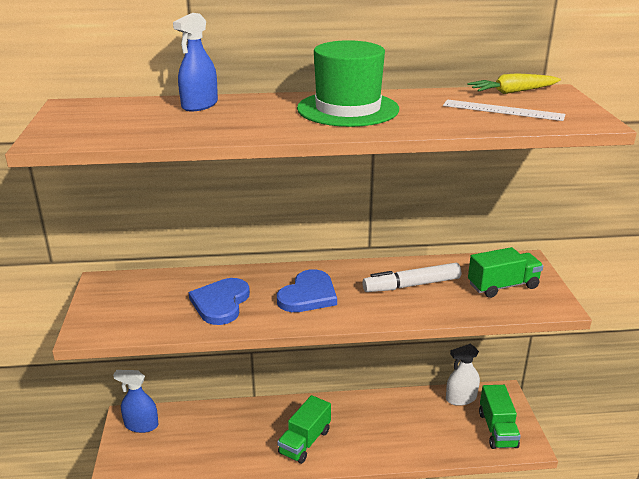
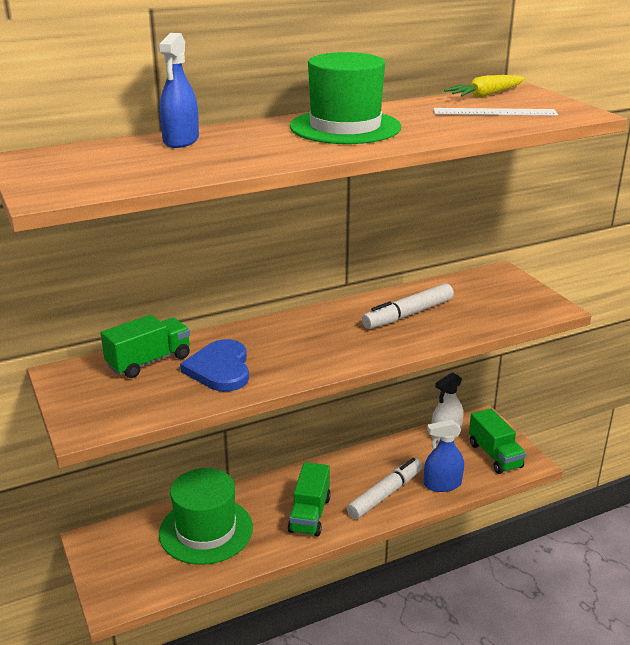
camera: 20 degrees left, 0 degrees up
blue spray bottle [113,370,158,433] -> blue spray bottle moved to [424,420,464,492]
blue heart [277,269,337,312] -> none
green truck [468,247,543,298] -> green truck moved to [101,315,190,378]
none -> green hat [159,468,253,565]
none -> white marker [347,458,422,519]

